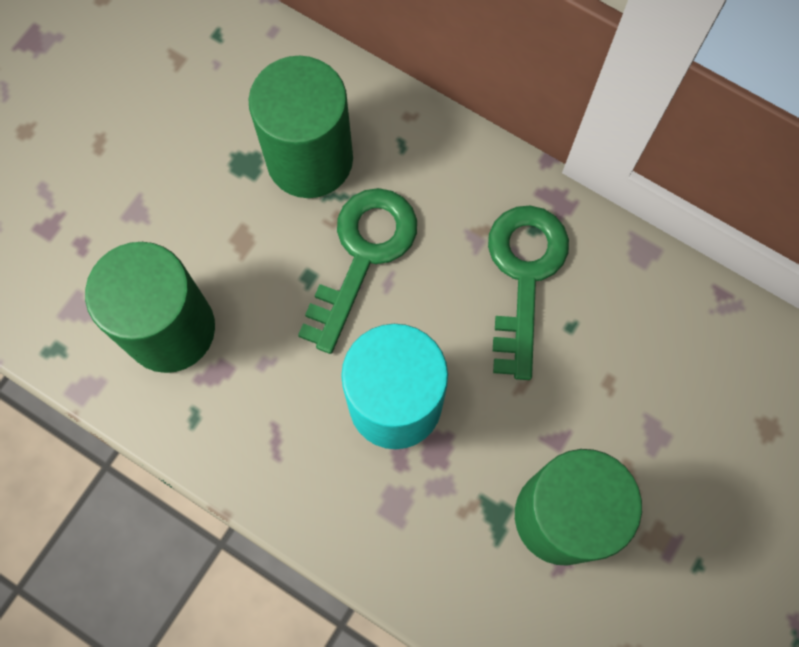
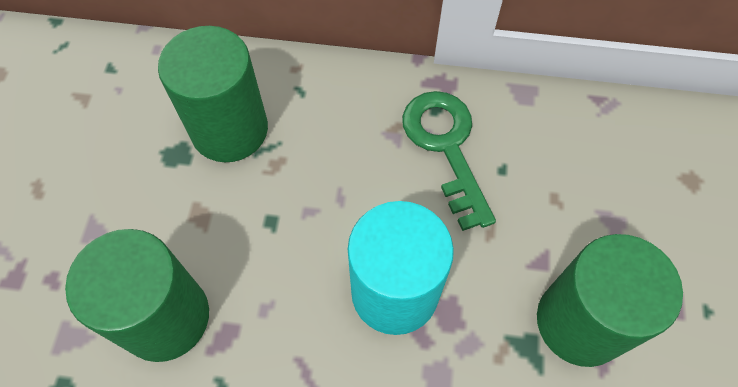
camera: 25 degrees left, 10 degrees down
green key [298,188,417,354] -> none

